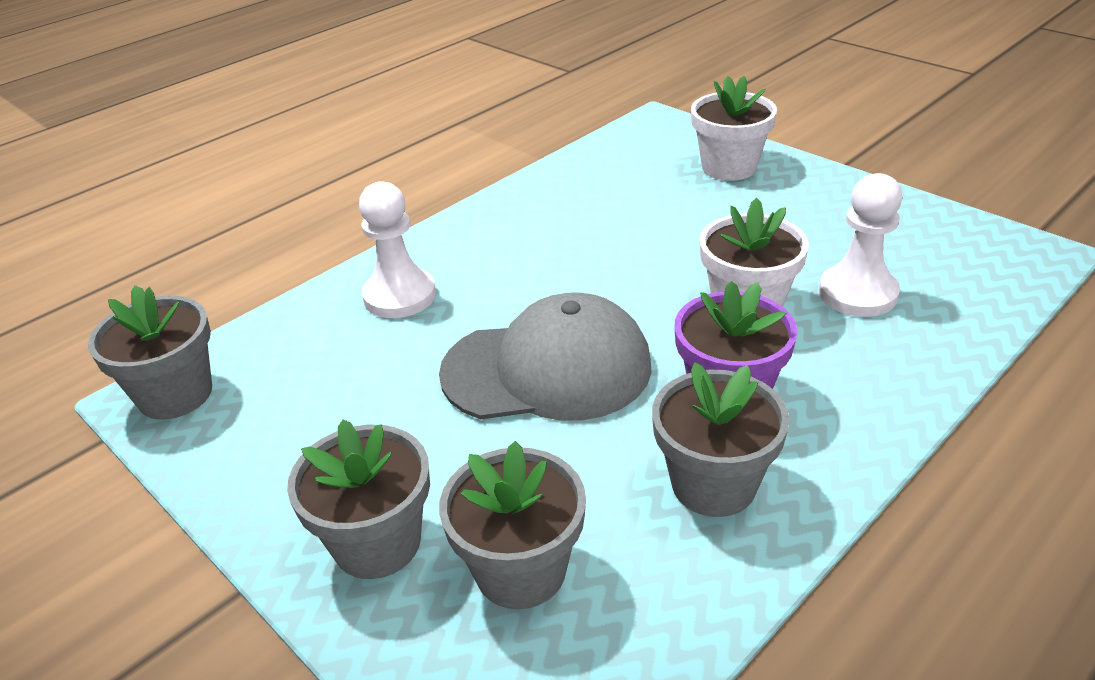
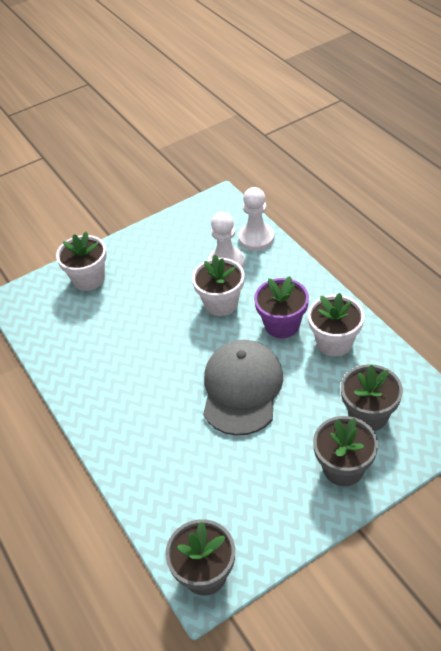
camera: 75 degrees left, 10 degrees up
white pawn [359,181,436,318] -> white pawn moved to [238,187,274,251]
grey flower pot [652,362,790,517] -> white flower pot [308,293,364,357]

